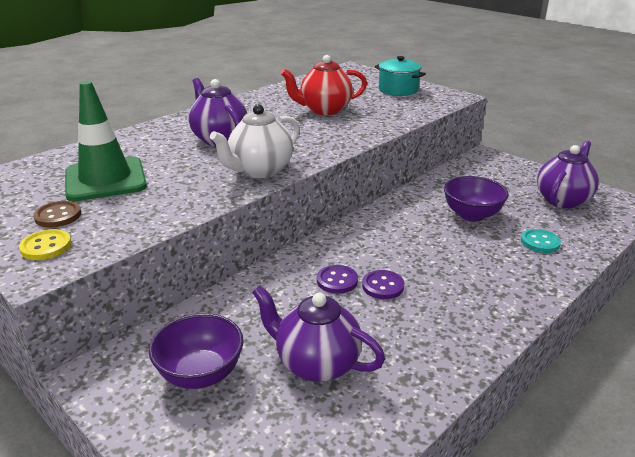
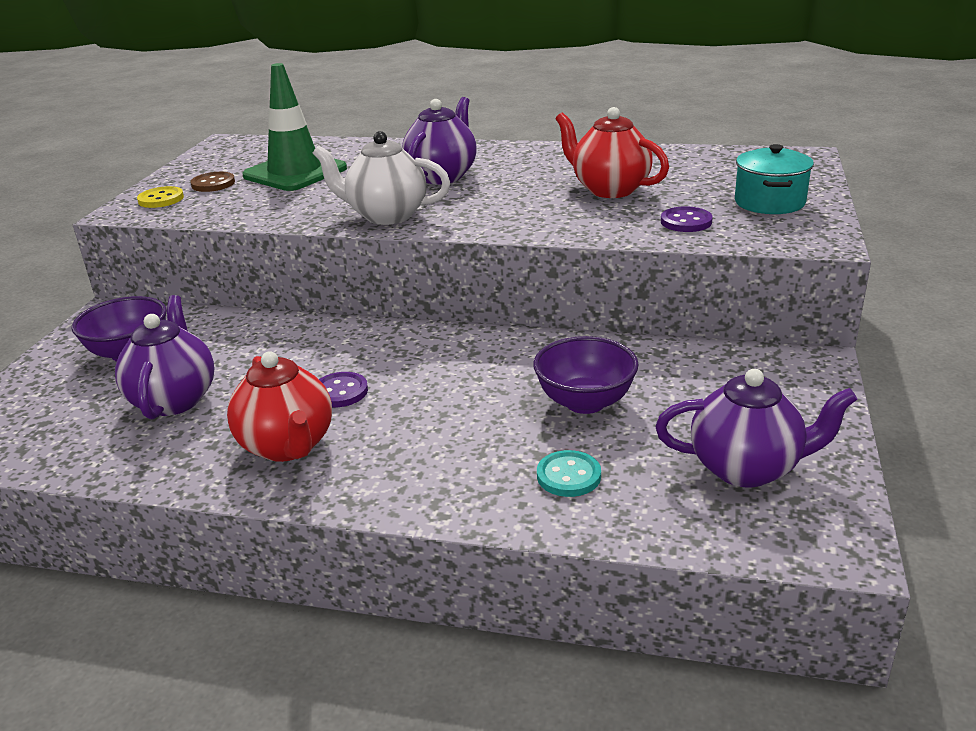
camera: 60 degrees right, 0 degrees up
purple button [317,265,358,294] -> purple button moved to [661,206,713,232]
none -> red teapot [227,351,332,462]

